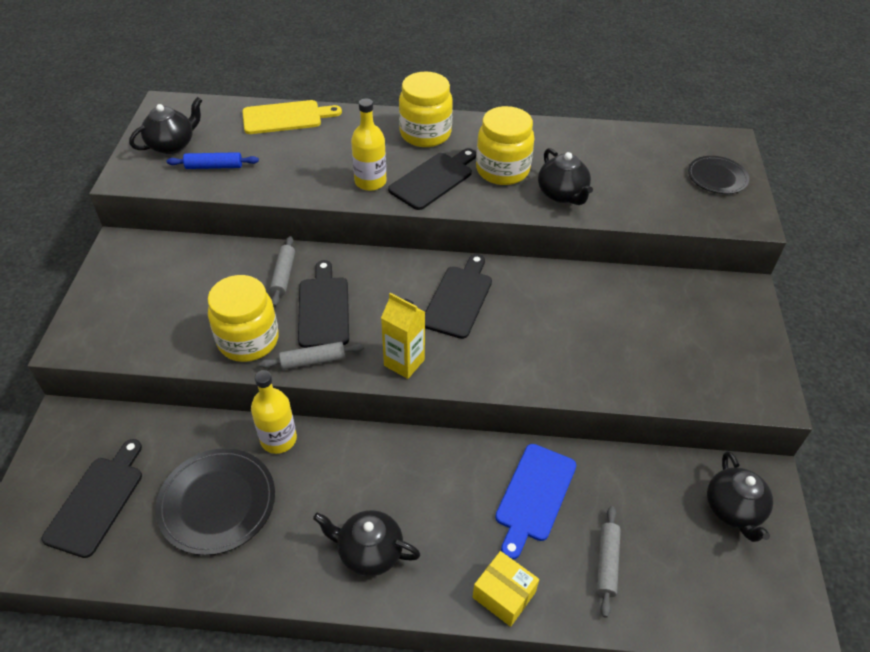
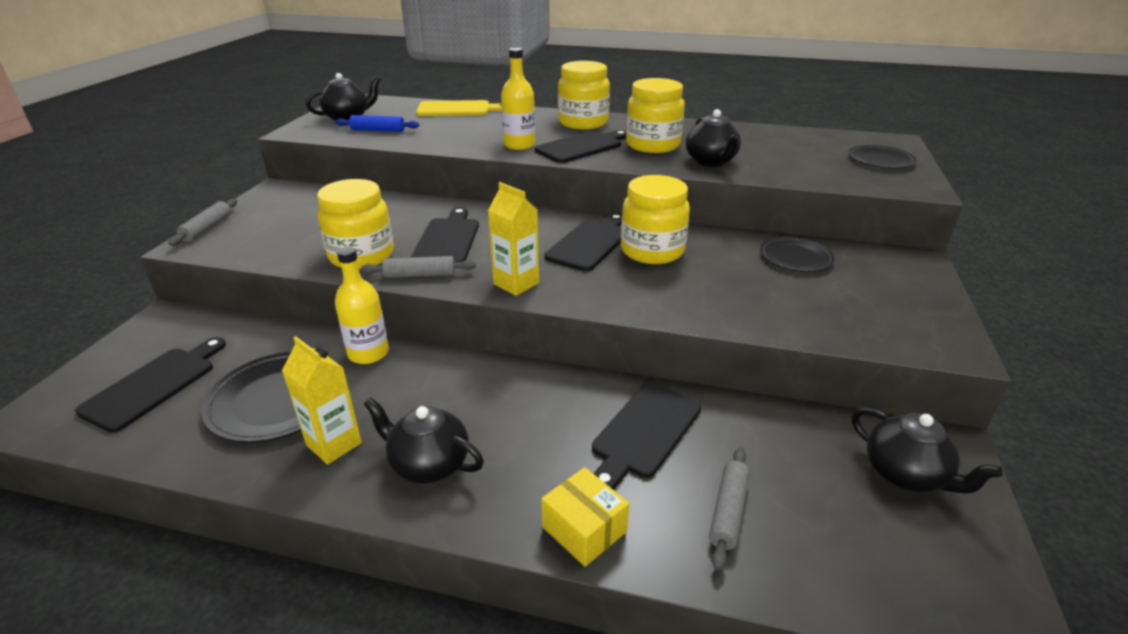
camera: 10 degrees right, 15 degrees down
grey rolling pin [270,236,295,307] -> grey rolling pin moved to [168,199,237,246]
blue cutting board [495,444,576,560] -> black cutting board [592,382,702,490]
black teapot [707,451,773,542] -> black teapot turned 45 degrees counterclockwise [852,407,1003,494]
none -> yellow carton [282,336,362,465]
none -> yellow jar [621,175,690,264]
none -> black plate [760,237,835,272]

